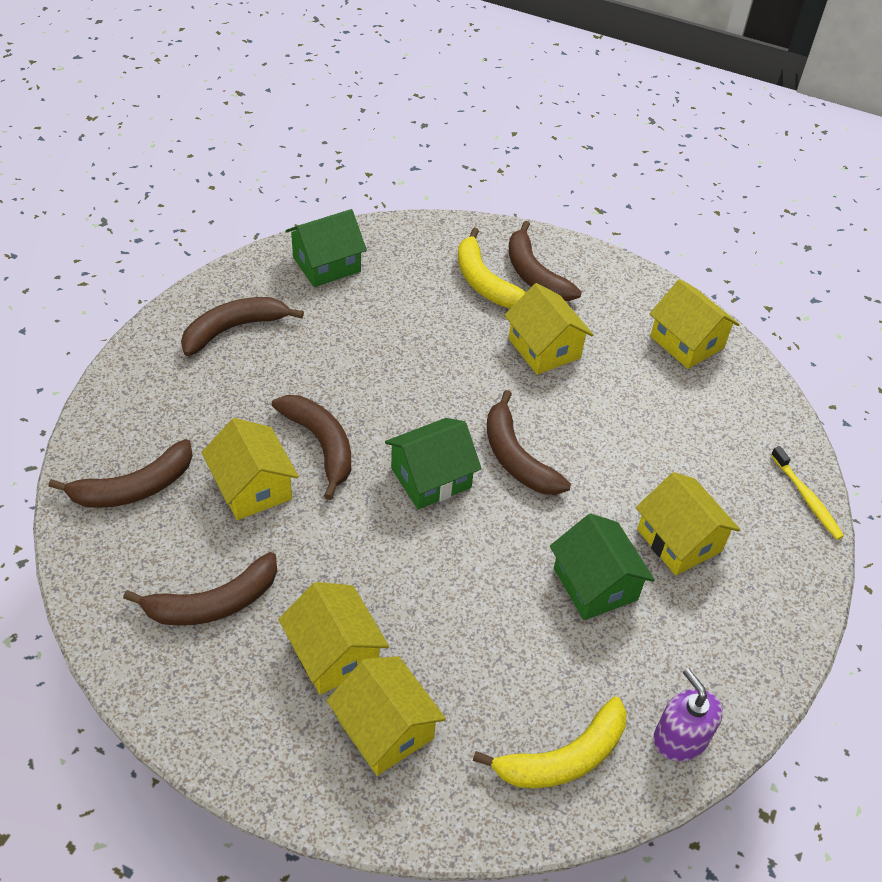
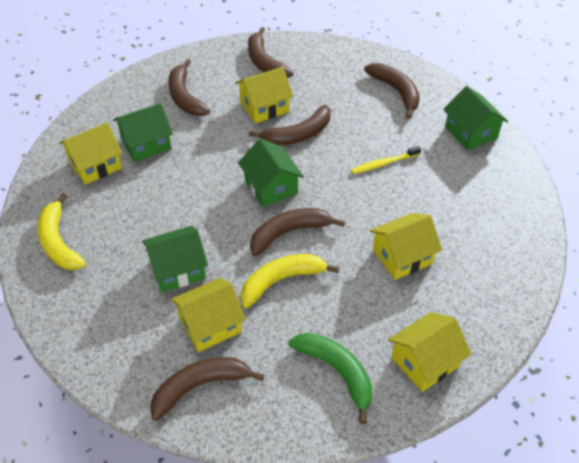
camera: 95 degrees right, 0 degrees up
yellow house [278,582,389,695] -> green house [113,103,173,162]
yellow banana [458,228,526,308] -> yellow banana moved to [240,254,339,309]
brown banana [509,220,582,301] -> brown banana moved to [150,357,264,421]
purple soap dispenser [653,668,723,761] -> none
yellow toothbrush [771,446,844,540] -> yellow toothbrush moved to [351,146,421,174]
none -> green banana [289,333,372,424]

